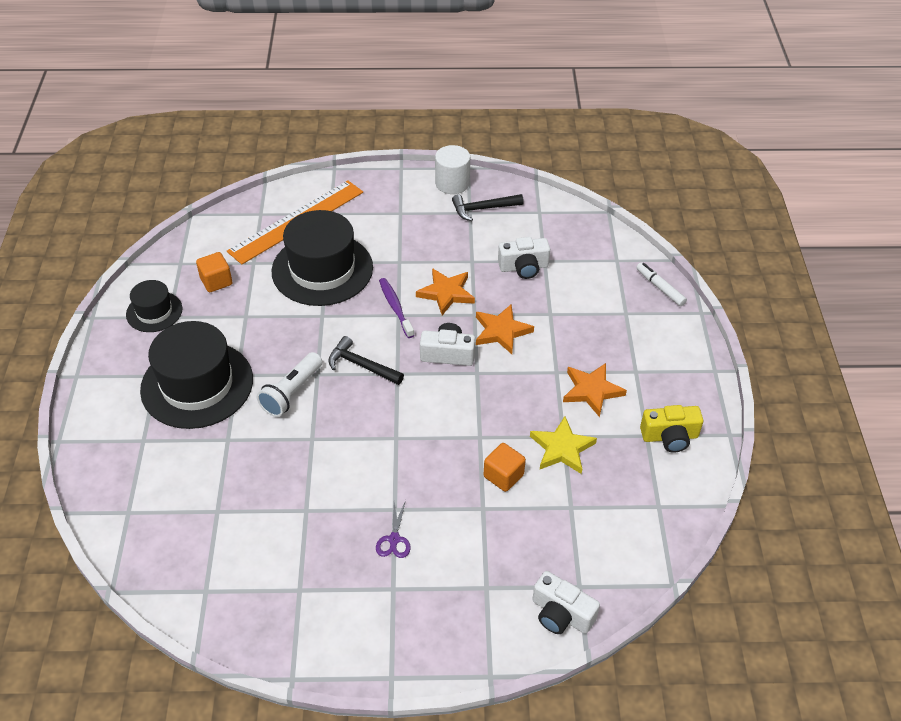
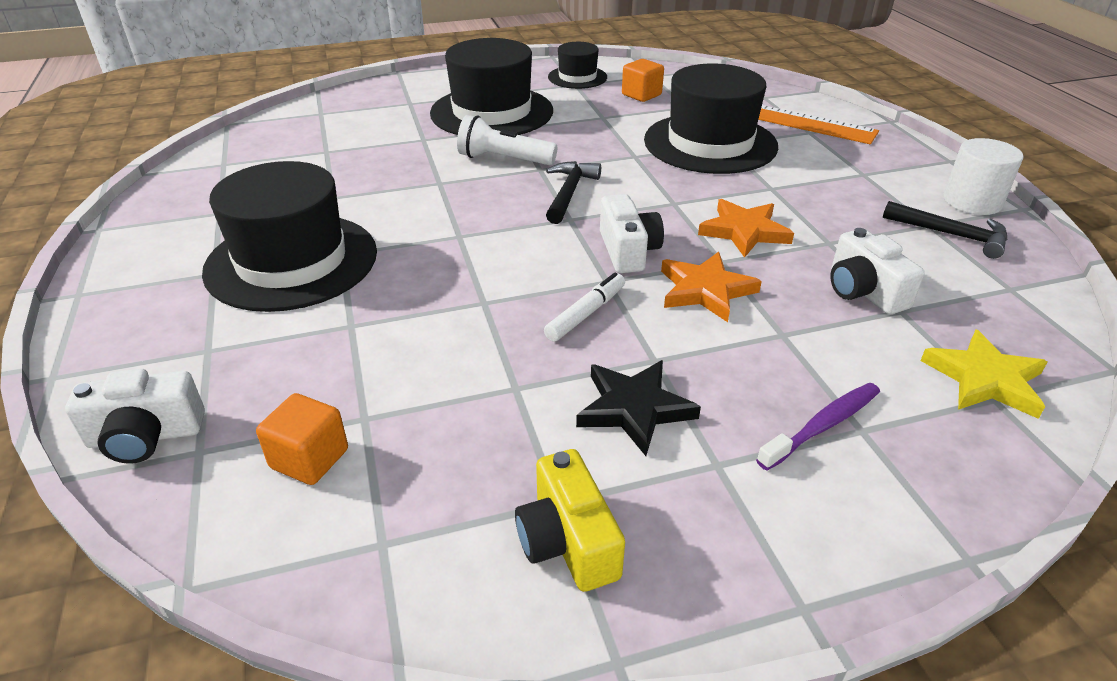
camera: 75 degrees right, 10 degrees down
purple scissors [376,500,411,558] -> black hat [202,161,377,312]
purple toothbrush [379,278,414,338] -> purple toothbrush moved to [756,383,880,471]
black hammer [452,194,524,221] -> black hammer turned 150 degrees clockwise [883,201,1007,259]
orange cube [483,443,526,492] -> orange cube moved to [256,393,348,485]
yellow star [530,416,597,474] -> yellow star moved to [921,329,1048,419]
white camera [532,571,600,634] -> white camera turned 120 degrees counterclockwise [65,369,205,464]
orange star [563,363,627,417] -> black star [576,360,701,456]
white marker [636,262,687,306] -> white marker moved to [544,273,625,342]

